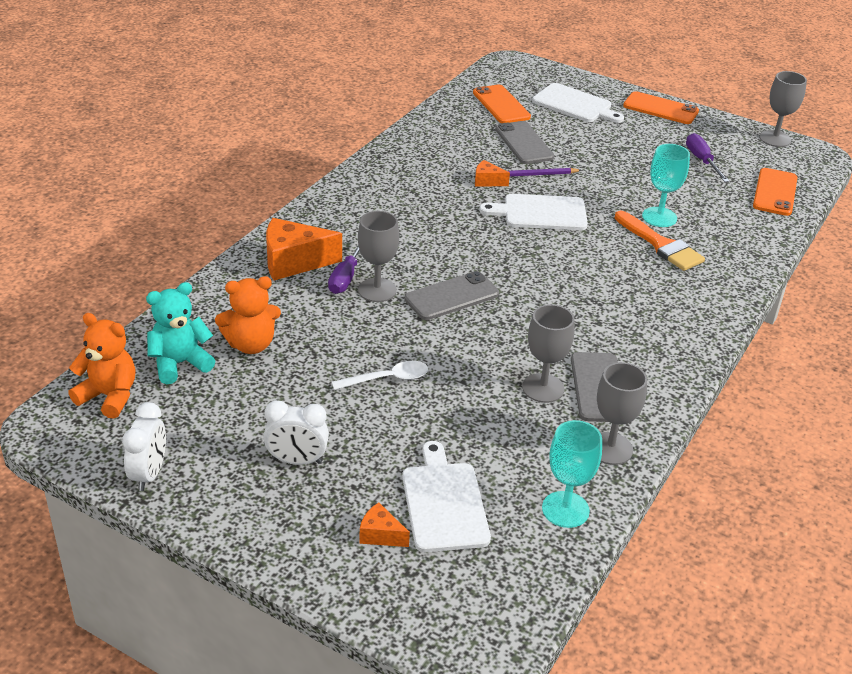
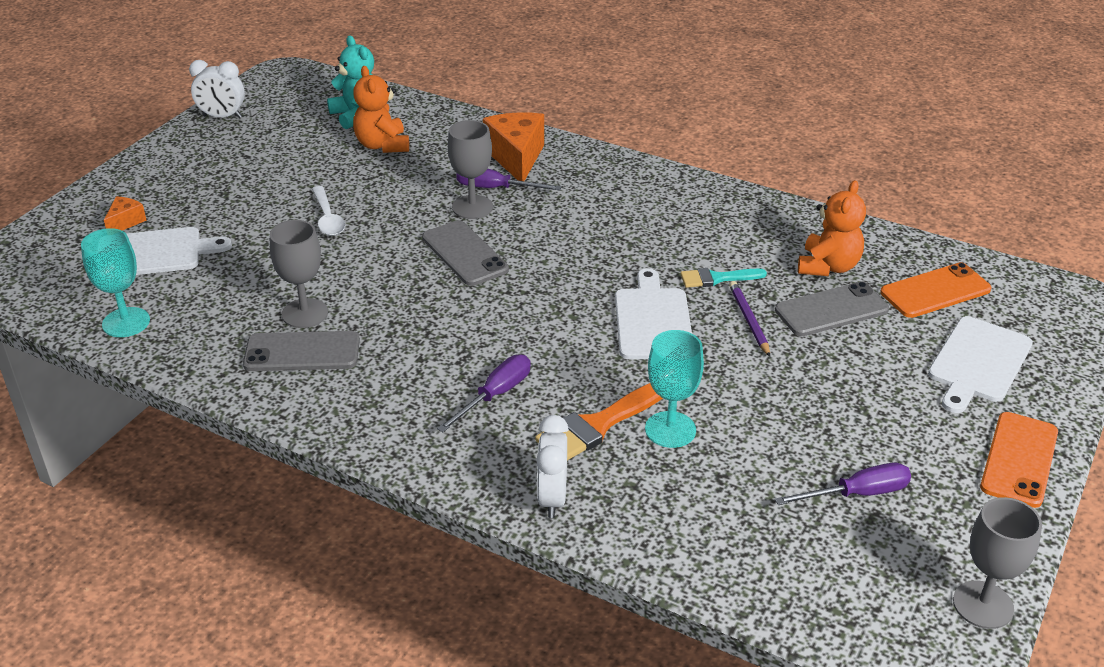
camera: 90 degrees right, 0 degrees up
orange teddy bear [68,313,135,419] -> orange teddy bear moved to [798,180,866,276]
white clock [264,400,329,465] -> white clock moved to [536,415,569,518]
orange cheese [475,160,510,187] -> turquoise brush [680,268,767,288]
grey goblet [597,362,647,465] -> none
orange phone [753,168,798,216] -> none
none -> purple screwdriver [437,355,531,432]

